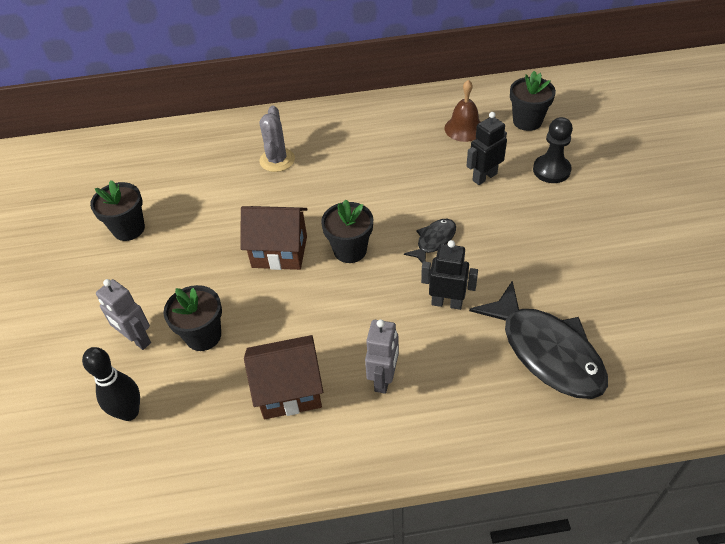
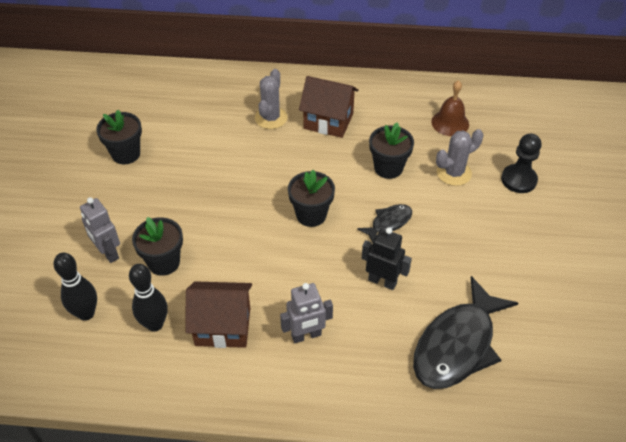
camera: 10 degrees right, 0 degrees up
brown house [240,206,308,270] -> brown house moved to [299,76,359,138]
grey robot [365,319,399,394] -> grey robot turned 45 degrees clockwise [280,283,333,343]
black robot [466,112,507,185] -> grey cactus [436,129,483,186]
black fish [469,281,608,399] -> black fish turned 60 degrees clockwise [413,276,518,389]
black flower pot [510,71,556,131] -> black flower pot moved to [369,122,414,179]
none -> black bowling pin [129,264,168,332]

